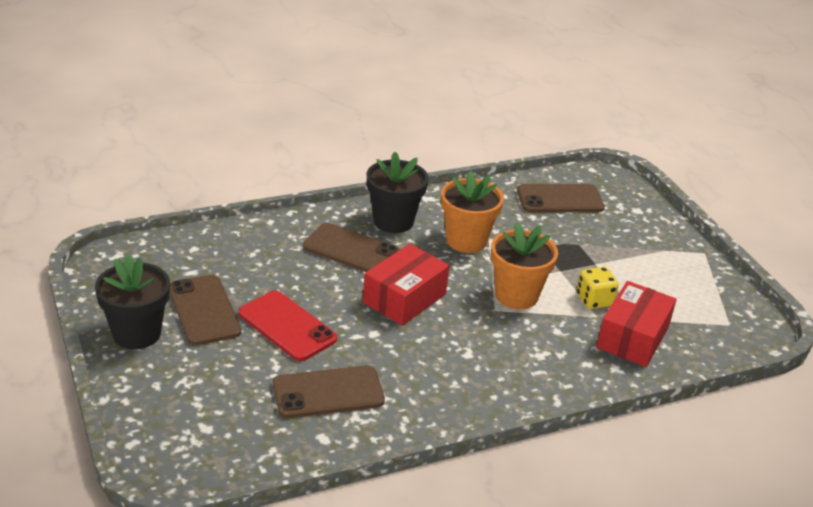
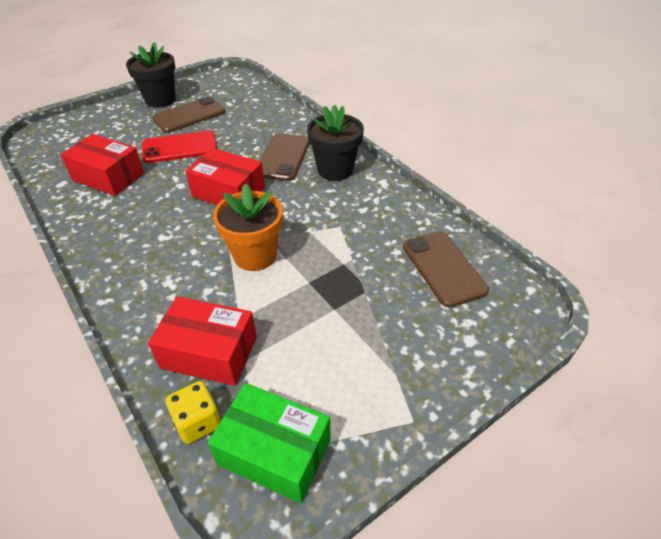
camera: 80 degrees right, 10 degrees up
red phone [239,290,337,361] -> red phone turned 45 degrees clockwise [142,130,217,163]
brown phone [273,365,385,418] -> red box [61,134,144,196]
orange flower pot [441,171,504,253] -> none
yellow dice [577,267,619,309] -> yellow dice moved to [166,381,221,444]
none -> green box [208,383,331,503]

